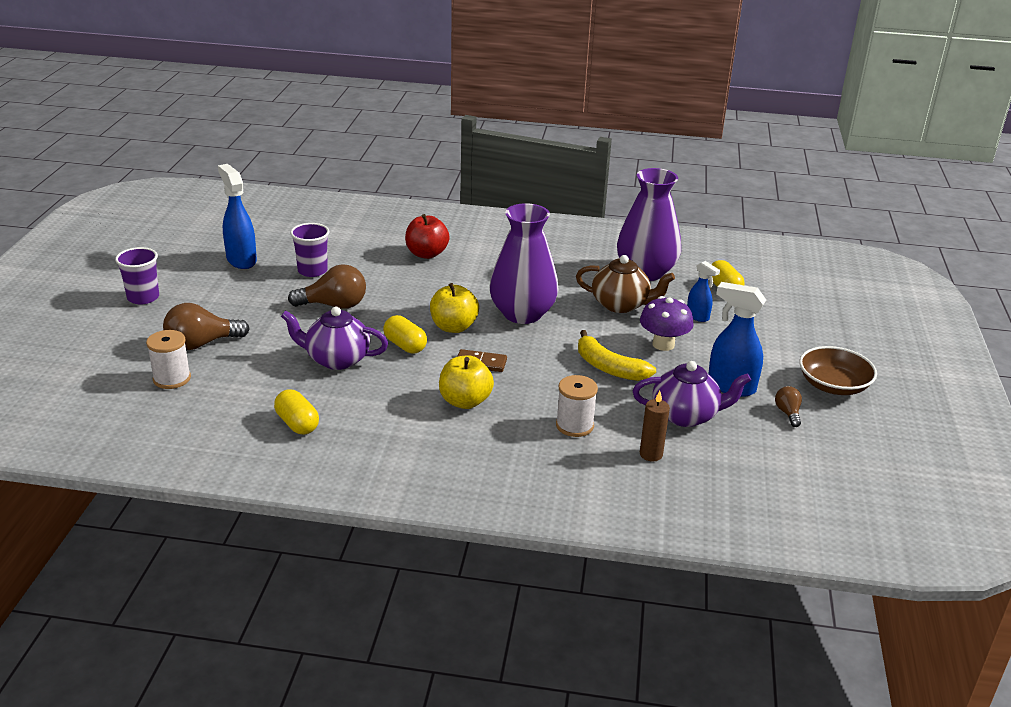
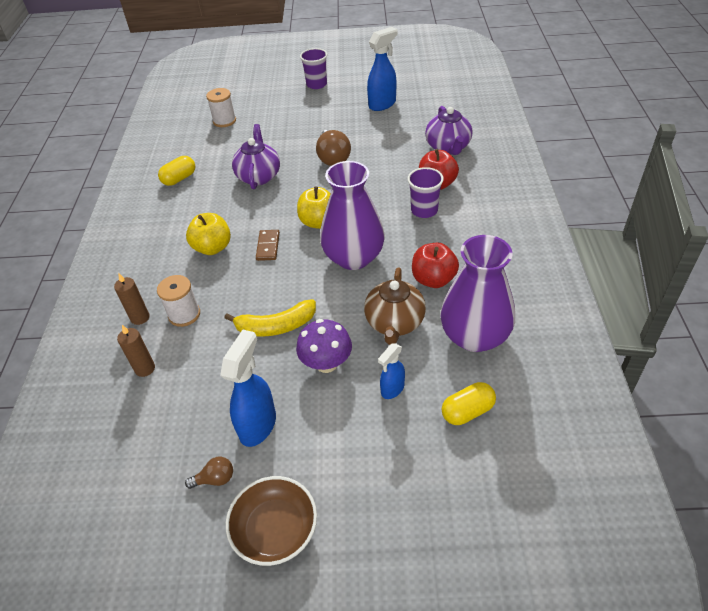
camera: 85 degrees right, 15 degrees up
brown light bulb [163,303,250,350] -> none
purple cup [290,223,329,277] -> purple cup moved to [408,167,444,218]
yellow capsule [383,315,427,354] -> none
yellow banana [578,330,656,381] -> yellow banana turned 135 degrees counterclockwise [225,299,316,337]
purple teapot [633,361,751,427] -> purple teapot moved to [425,106,473,155]
none -> brown candle [114,273,150,325]
none -> red apple [412,242,459,288]

